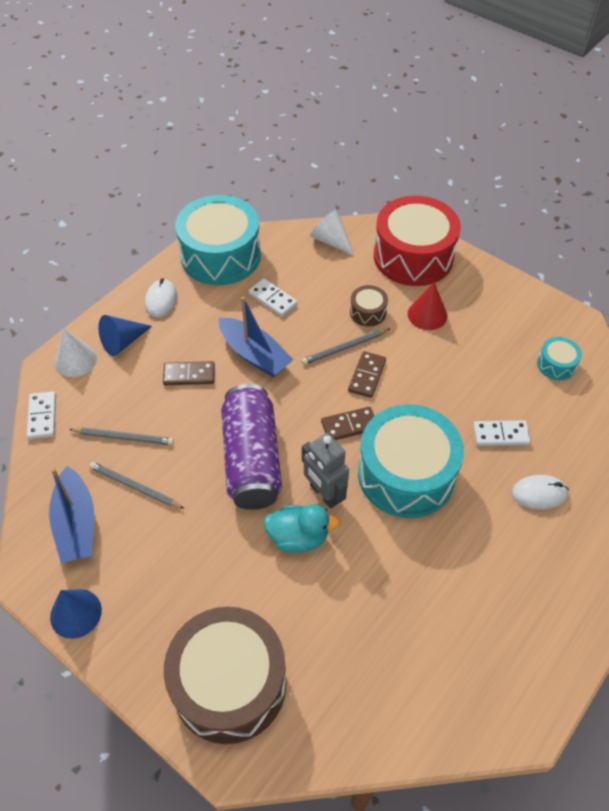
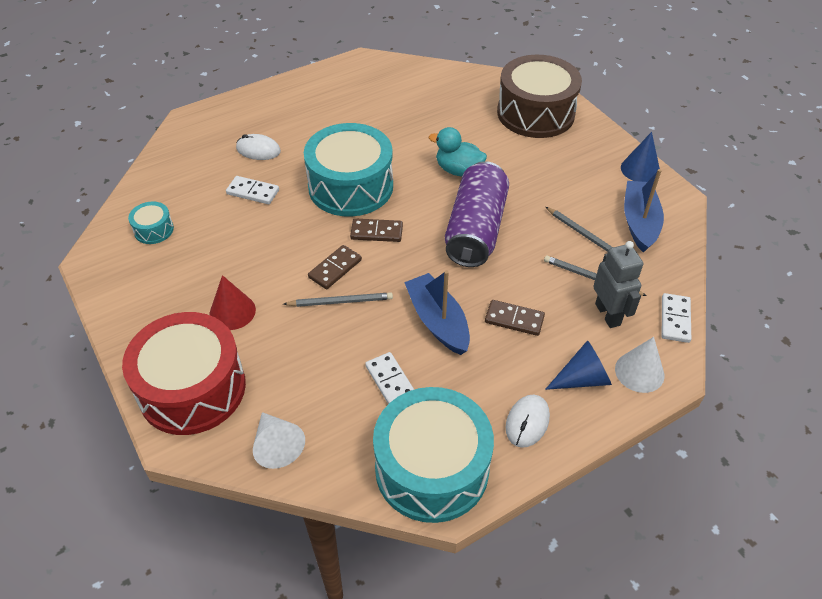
camera: 160 degrees left, 5 degrees down
grey robot [302,433,349,509] -> grey robot moved to [593,241,643,328]
brown drum [350,285,388,326] -> none

